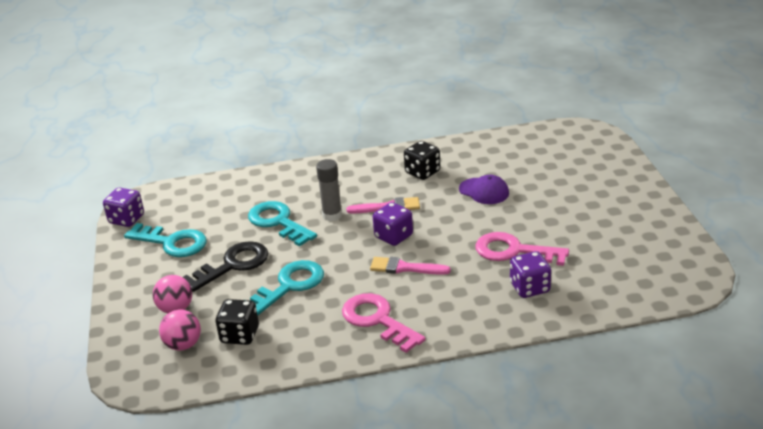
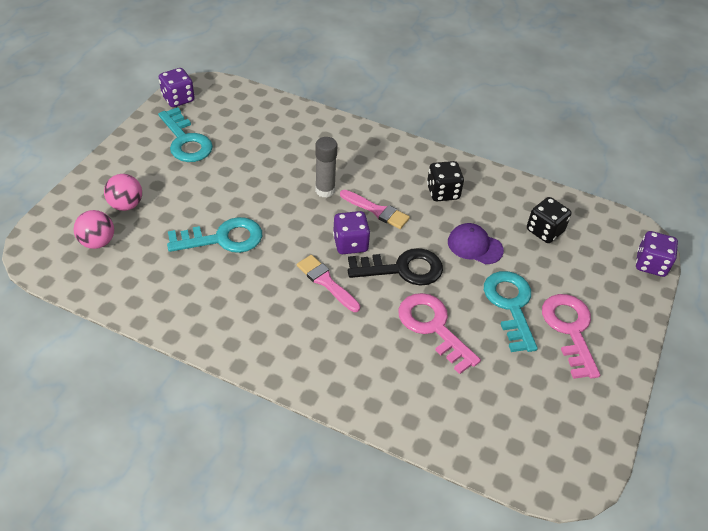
camera: 30 degrees right, 15 degrees up
black key [183,241,269,292] -> black key moved to [348,248,443,286]
black dice [216,299,259,345] -> black dice moved to [527,197,572,243]
turquoise key [248,201,317,247] -> turquoise key moved to [484,271,538,352]
pink key [342,293,426,353] -> pink key moved to [542,294,600,379]
purple cap [459,175,509,204] -> purple cap turned 135 degrees clockwise [448,223,504,264]
purple dice [510,251,551,298] -> purple dice moved to [636,231,678,277]

